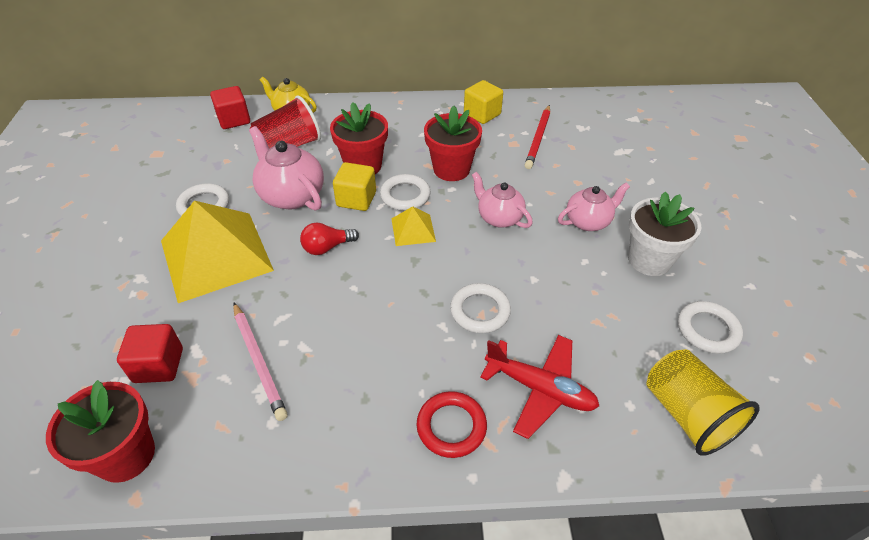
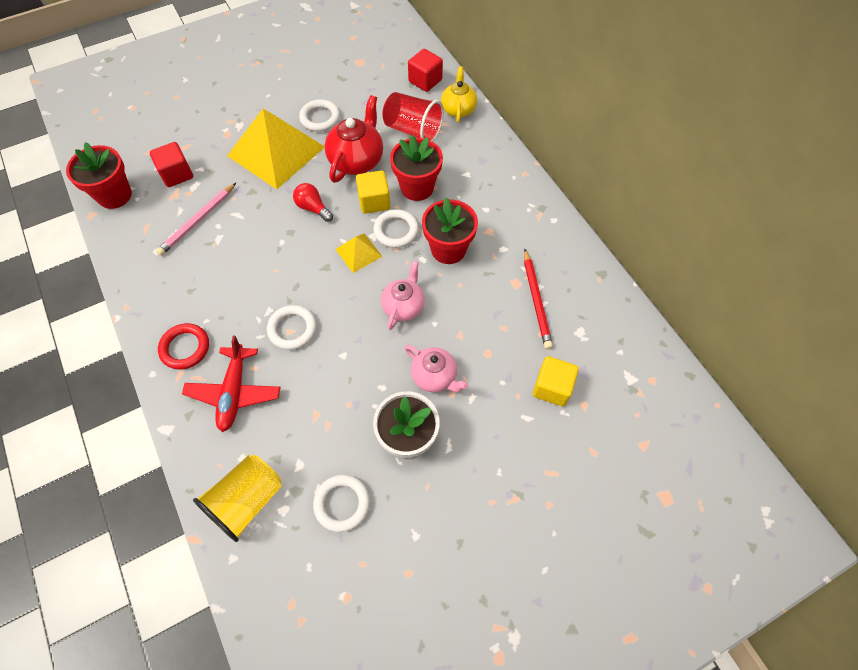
camera: 65 degrees right, 15 degrees up
pink teapot [249,126,324,211] -> red teapot [324,95,383,183]
yellow cube [464,80,503,124] -> yellow cube moved to [533,356,579,406]
red pencil [525,105,550,169] -> red pencil turned 90 degrees counterclockwise [524,249,553,349]

